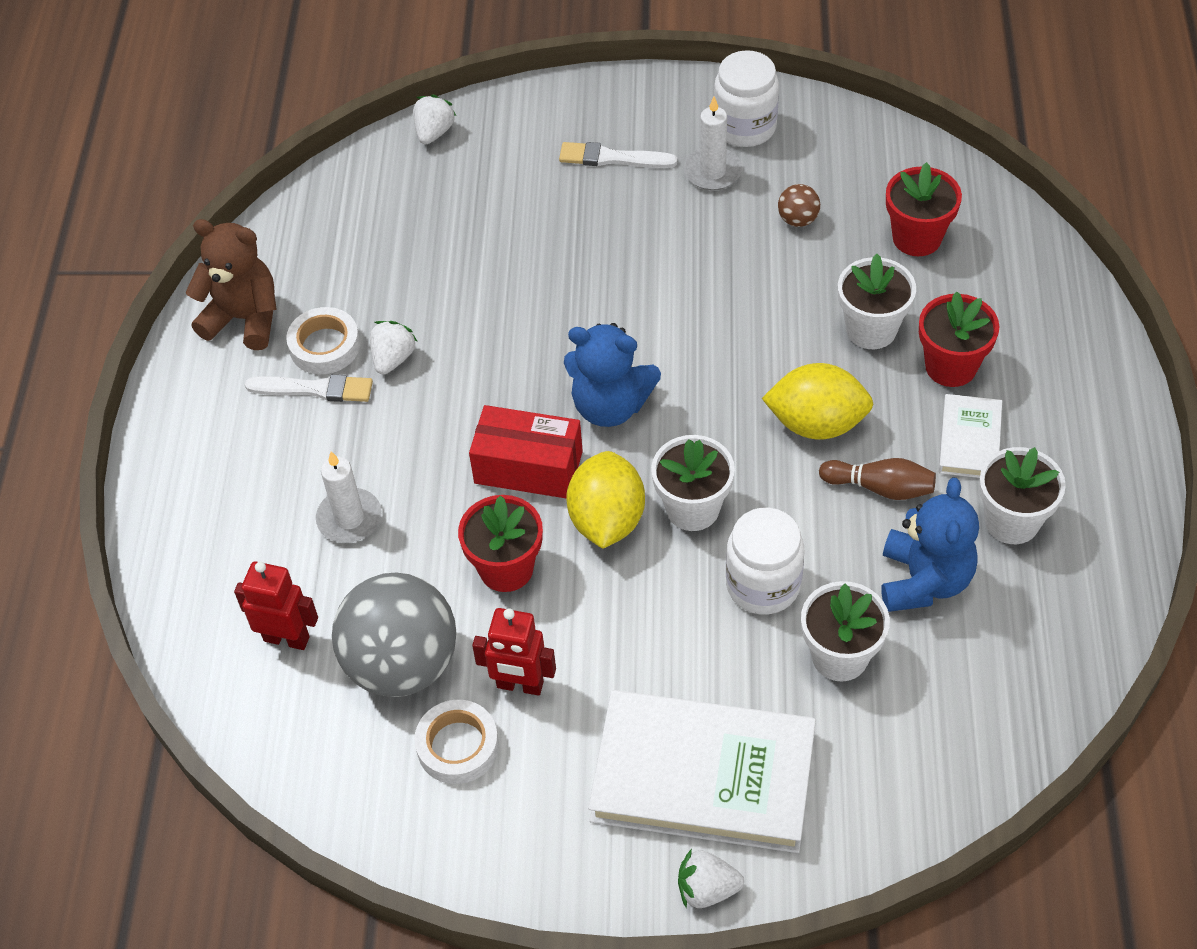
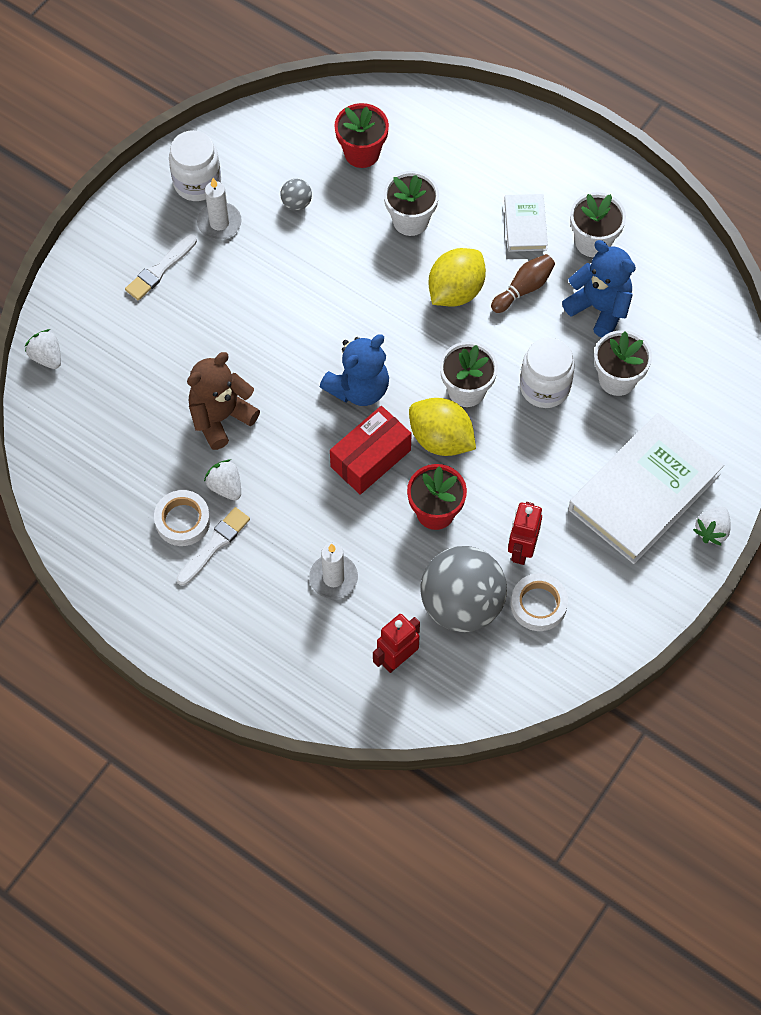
camera: 60 degrees left, 10 degrees up
brown teddy bear [185,219,277,350] -> brown teddy bear moved to [187,352,260,450]
red robot [472,608,556,696] -> red robot turned 150 degrees clockwise [508,502,542,565]
brown ball [778,184,820,227] -> grey ball [281,179,312,211]
red flower pot [919,291,999,387] -> none
white book [938,394,1002,478] -> white book turned 45 degrees clockwise [504,194,548,252]

